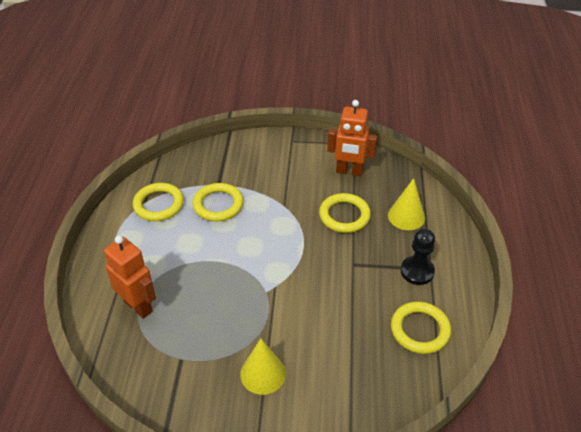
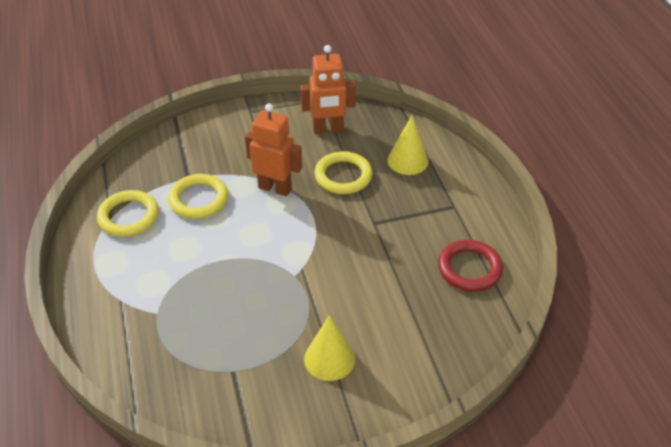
camera: 20 degrees left, 0 degrees up
orange robot [104,235,156,319] -> orange robot moved to [245,103,302,196]
yellow ring [391,301,451,354] -> red ring [438,240,503,292]
black pawn [401,229,435,285] -> none

